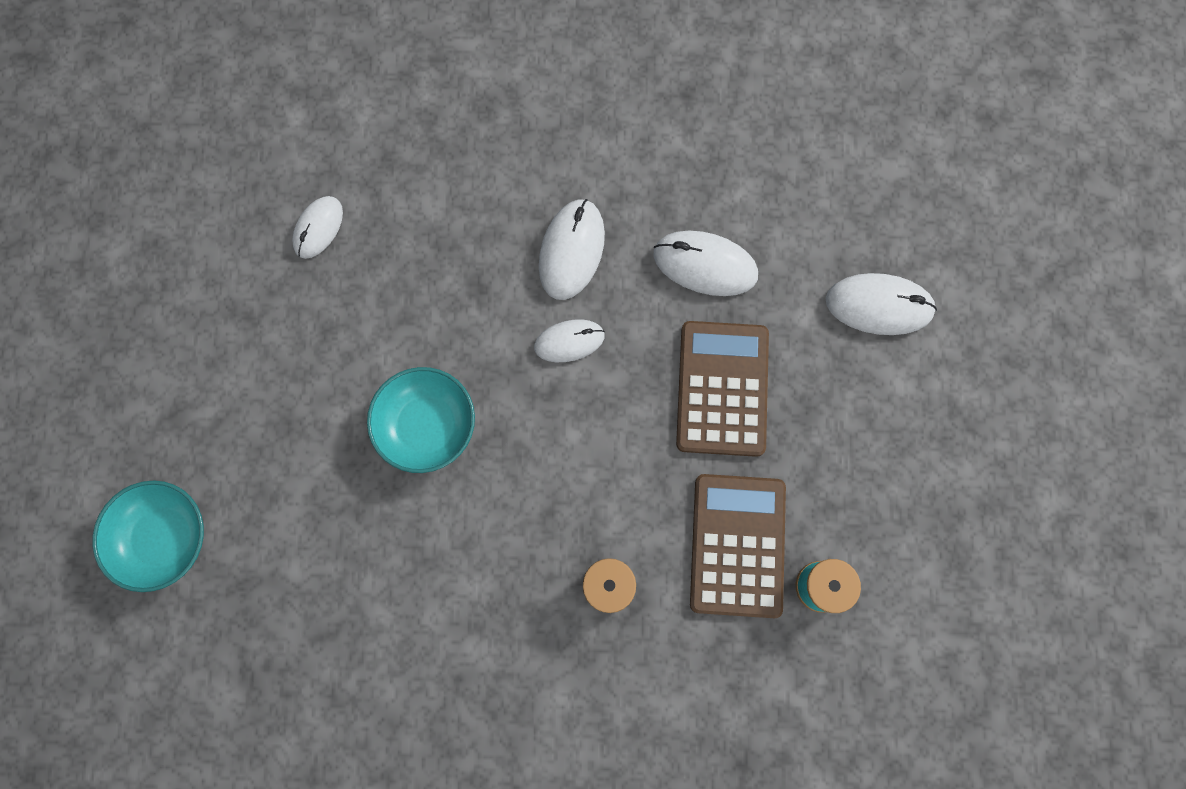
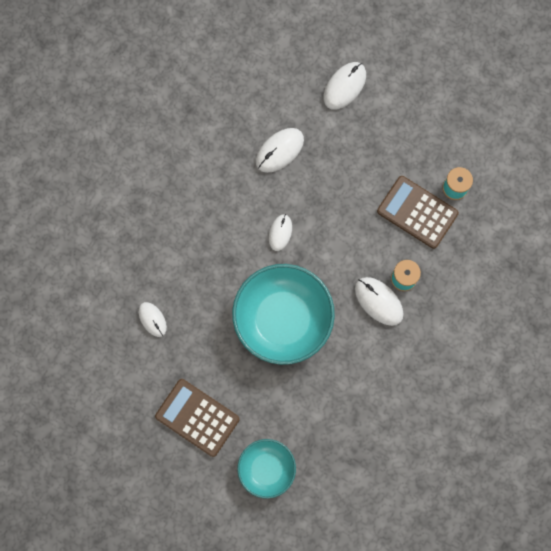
camera: 60 degrees left, 0 degrees up
turquoise bowl [367,367,475,473] -> turquoise bowl [232,264,335,365], size x1.77
white mouse [539,199,605,300] -> white mouse moved to [355,277,404,326]
brown calculator [676,321,769,457] -> brown calculator moved to [155,379,240,457]

